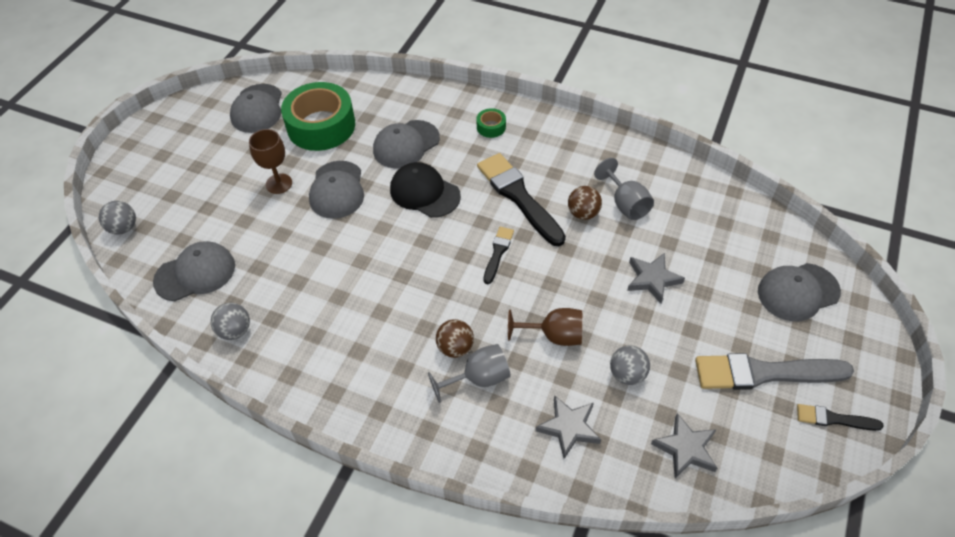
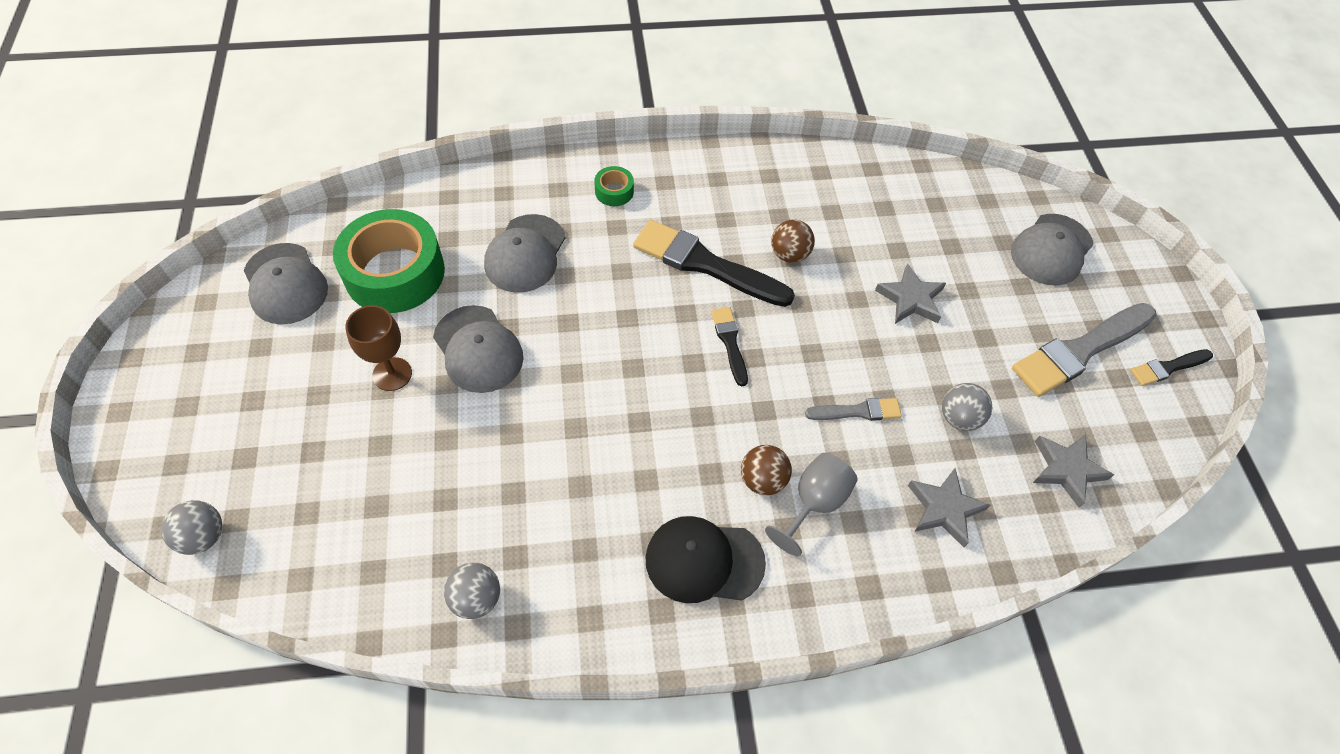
camera: 35 degrees left, 5 degrees up
grey cap [153,241,235,301] -> none
black cap [390,162,461,218] -> black cap moved to [645,516,766,603]
brown goblet [508,308,582,346] -> grey brush [805,398,902,421]
grey goblet [594,158,654,220] -> none

